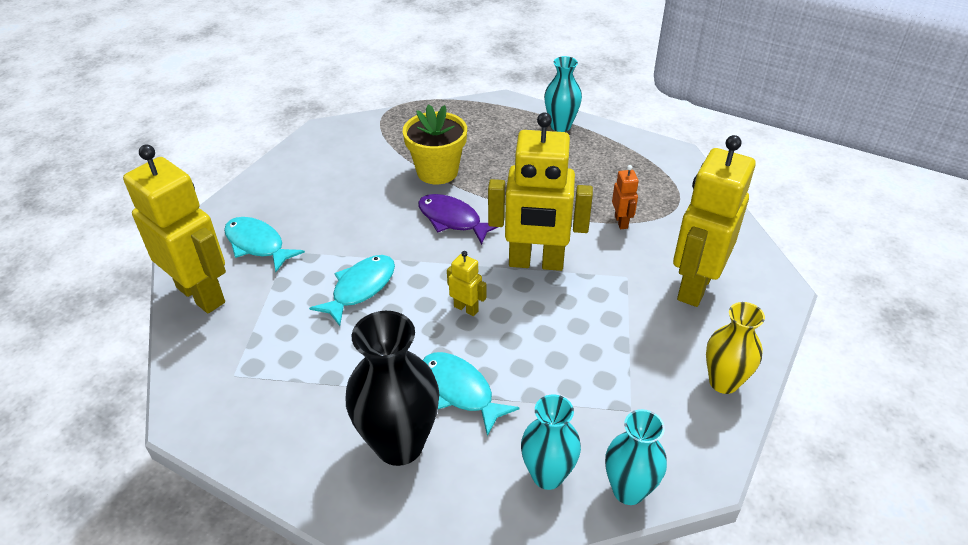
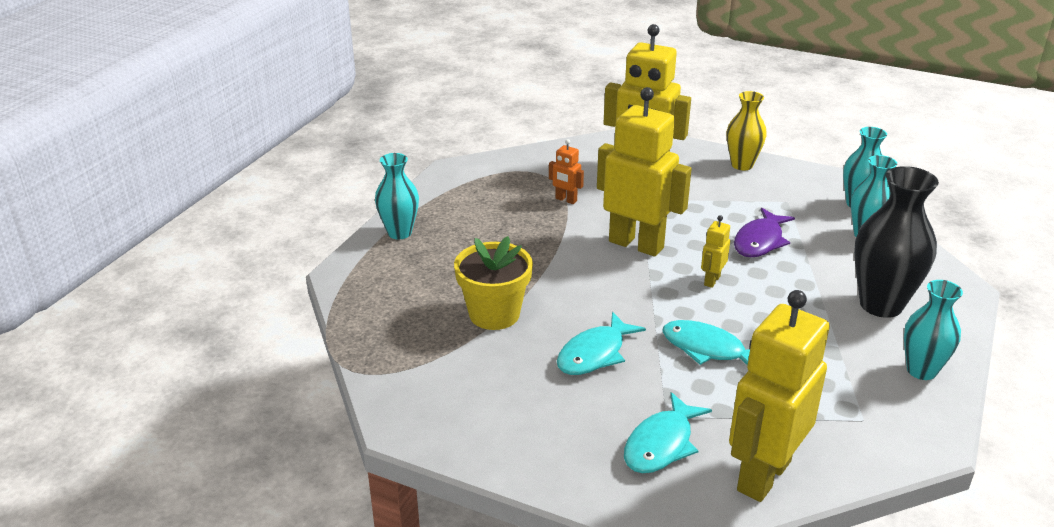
camera: 95 degrees left, 10 degrees down
purple fish [418,194,498,245] -> purple fish moved to [734,208,795,258]
turquoise fish [423,352,520,436] -> turquoise fish moved to [557,312,646,375]
yellow robot [488,112,593,271] -> yellow robot turned 60 degrees counterclockwise [597,87,692,257]
orange robot [612,165,639,229] -> orange robot turned 135 degrees counterclockwise [549,139,584,204]
none -> turquoise vase [904,280,963,380]

